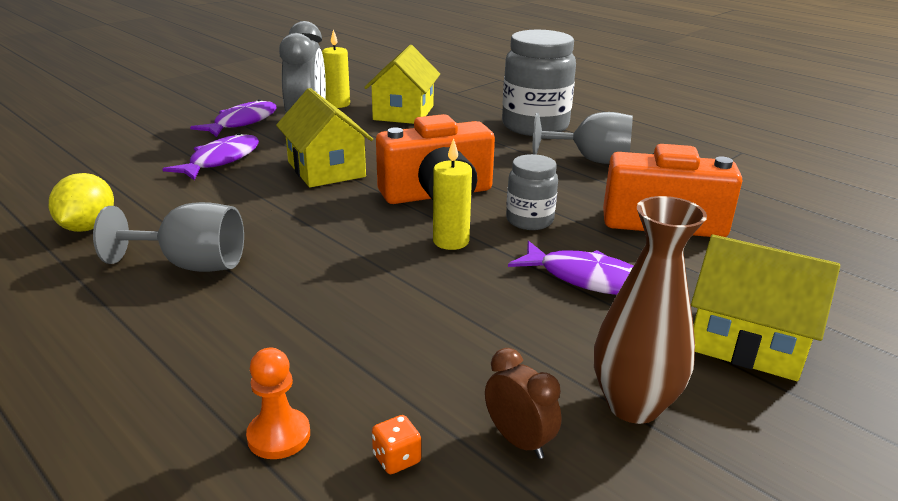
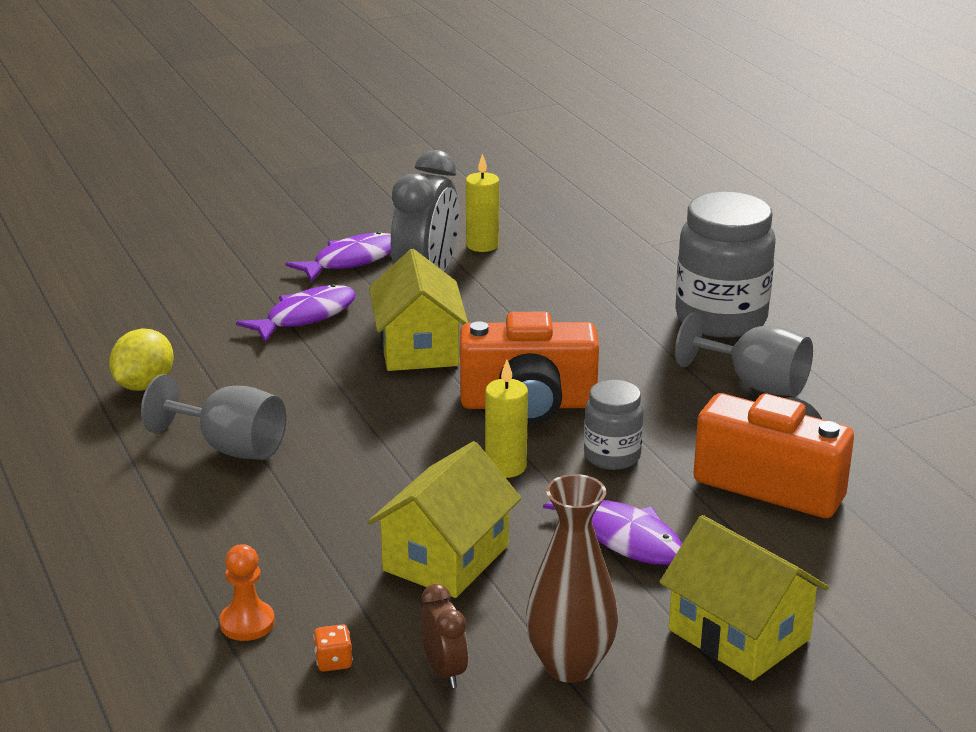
camera: 20 degrees right, 0 degrees up
yellow house [364,45,440,124] -> yellow house moved to [368,441,522,598]

